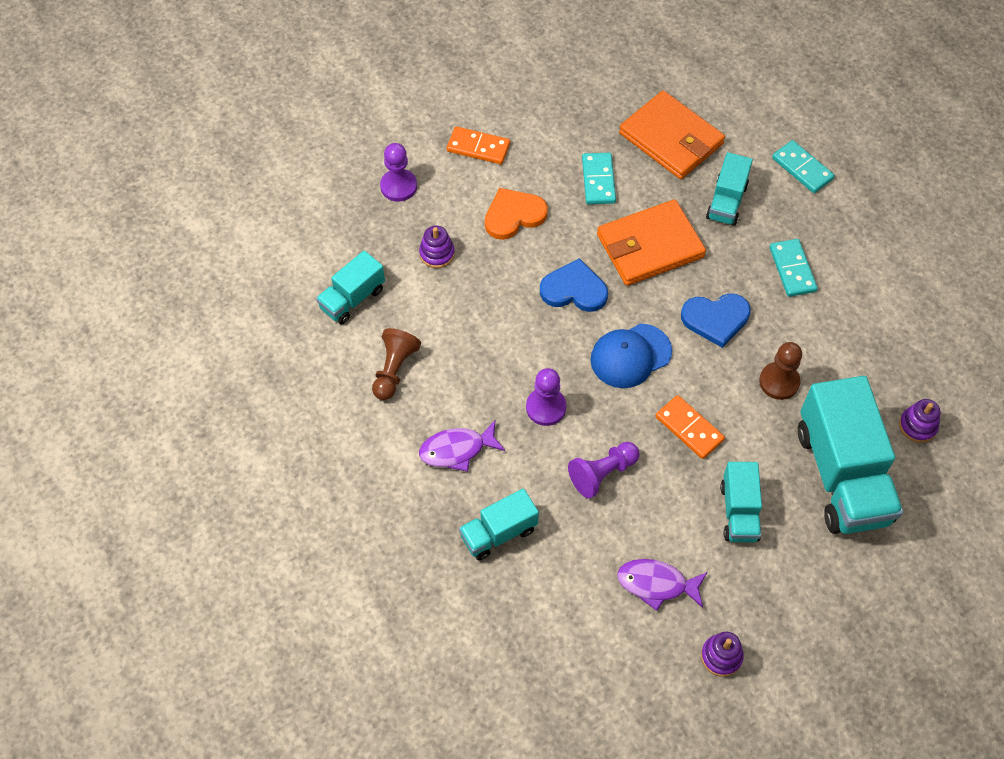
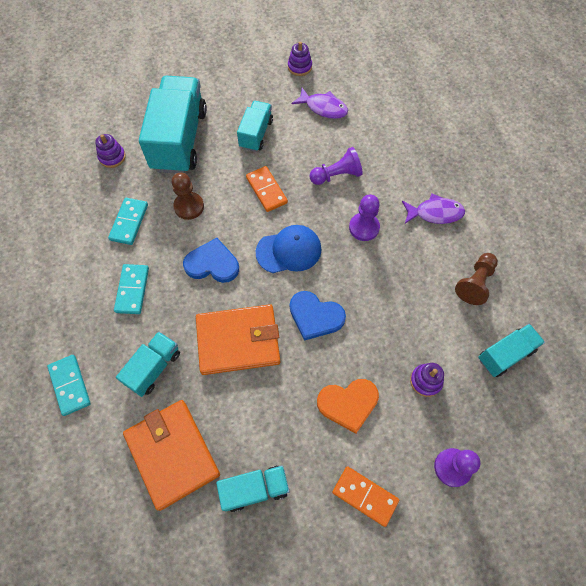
camera: 165 degrees left, 5 degrees up
turquoise truck [459,488,539,561] -> turquoise truck moved to [216,465,290,512]
turquoise domino [582,153,616,204] -> turquoise domino moved to [108,198,148,245]

